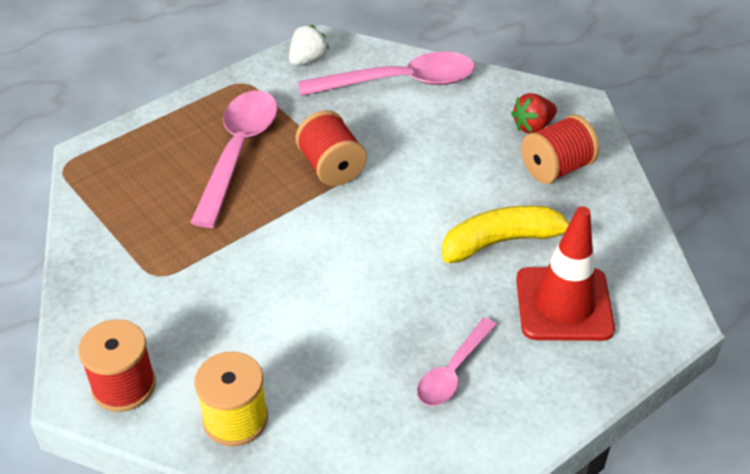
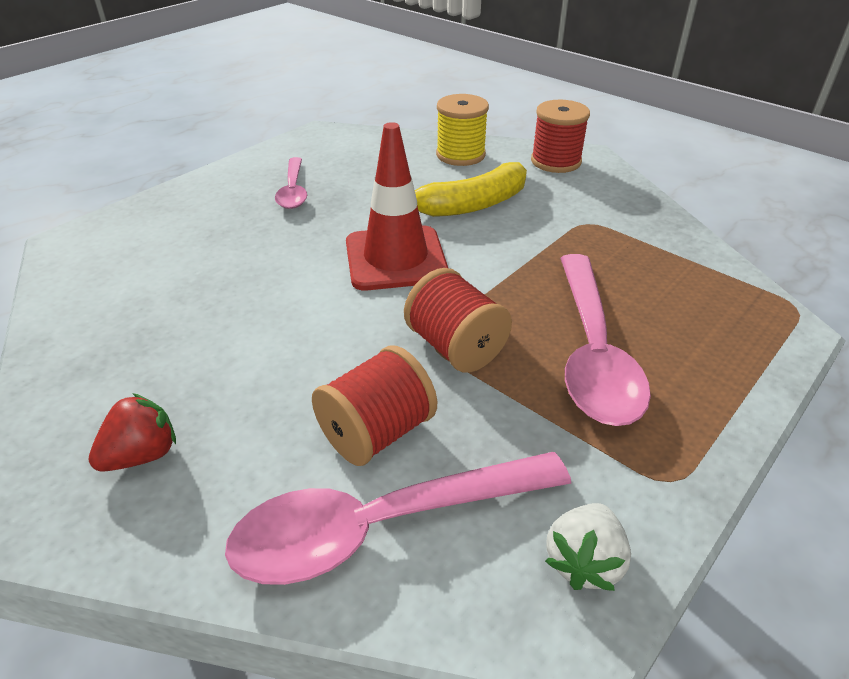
camera: 170 degrees right, 5 degrees down
pink spoon [417,318,497,406] -> pink spoon turned 150 degrees clockwise [275,157,307,209]
yellow banana [442,206,569,263] -> yellow banana moved to [415,162,527,217]
red traffic cone [516,206,615,341] -> red traffic cone moved to [346,122,448,290]
red spool [521,115,599,184] -> red spool moved to [312,345,437,466]

